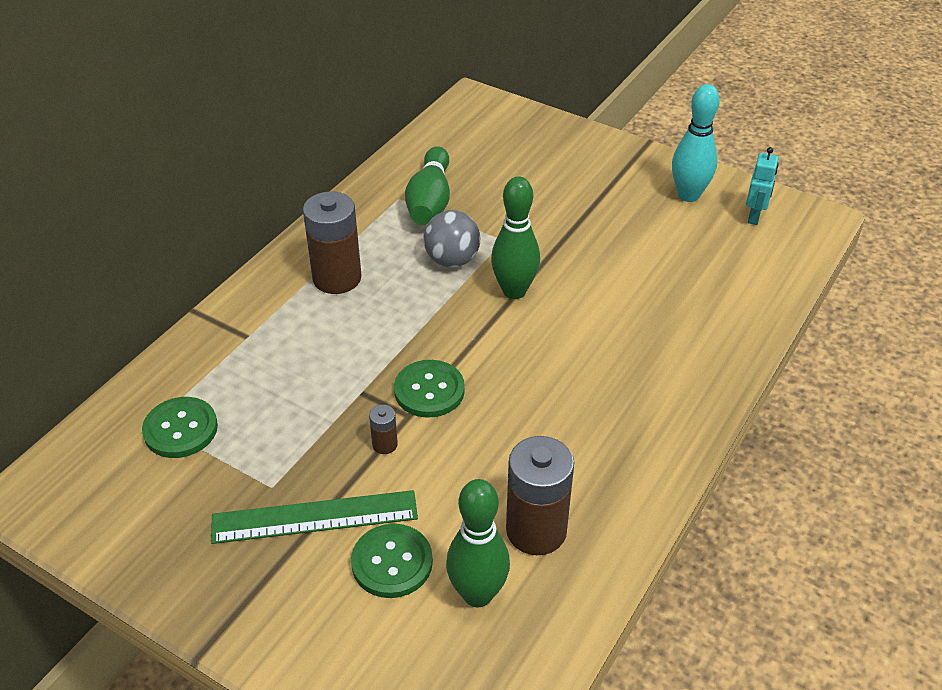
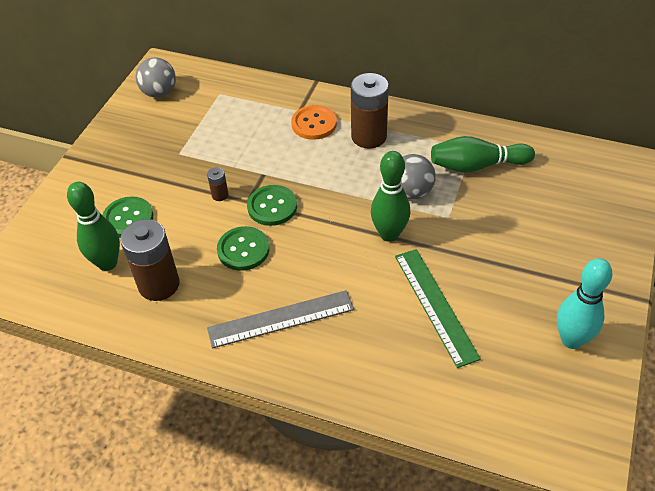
camera: 80 degrees right, 5 degrees up
green button [142,397,218,458] -> green button moved to [217,226,270,271]
green ruler [211,490,418,544] -> green ruler moved to [395,249,481,368]
turquoise robot [746,147,779,225] -> none
none -> grey ball [136,57,176,98]
none -> grey ruler [207,290,354,348]
none -> orange button [291,105,337,140]

